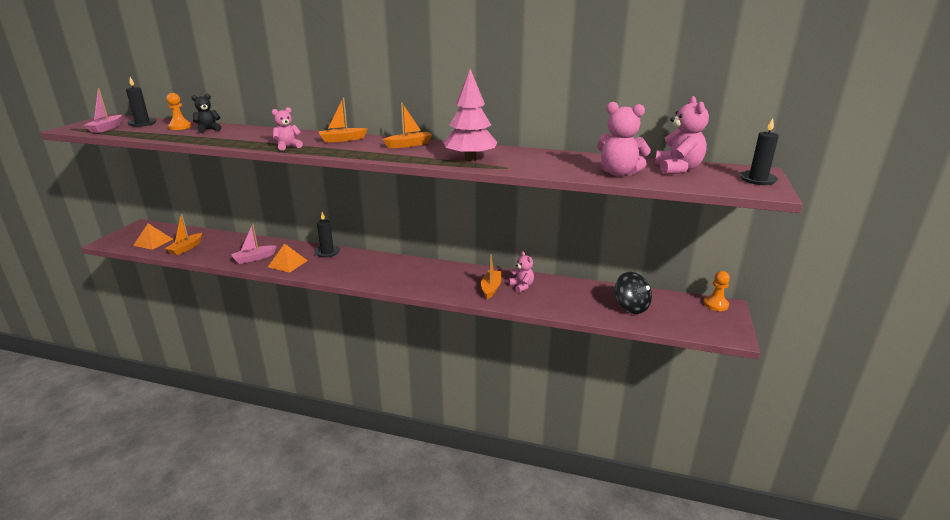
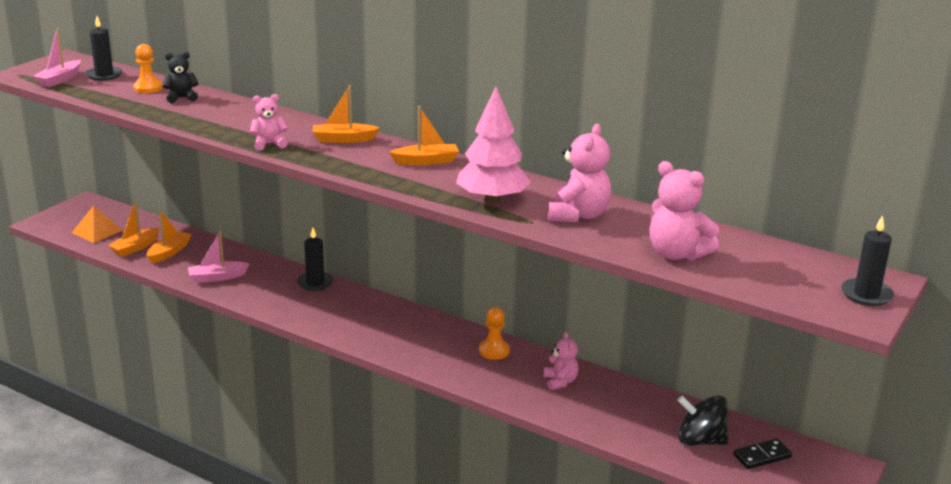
camera: 15 degrees right, 0 degrees up
orange pyramid [268,243,308,273] -> none
orange boat [481,254,501,299] -> orange boat moved to [147,210,192,263]
black spinning top [615,272,652,314] -> black spinning top turned 120 degrees clockwise [677,395,728,446]
pink teddy bear [655,96,709,174] -> pink teddy bear moved to [548,124,611,223]
orange pawn [704,271,730,311] -> orange pawn moved to [479,307,510,360]
none -> black domino [733,439,792,469]

